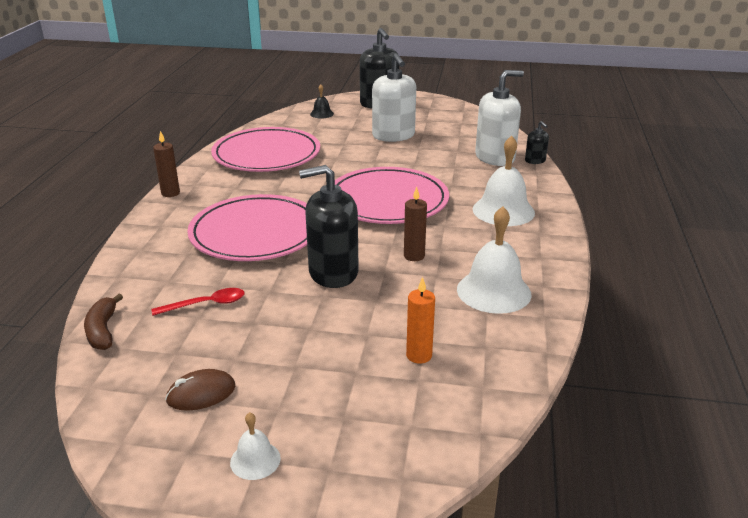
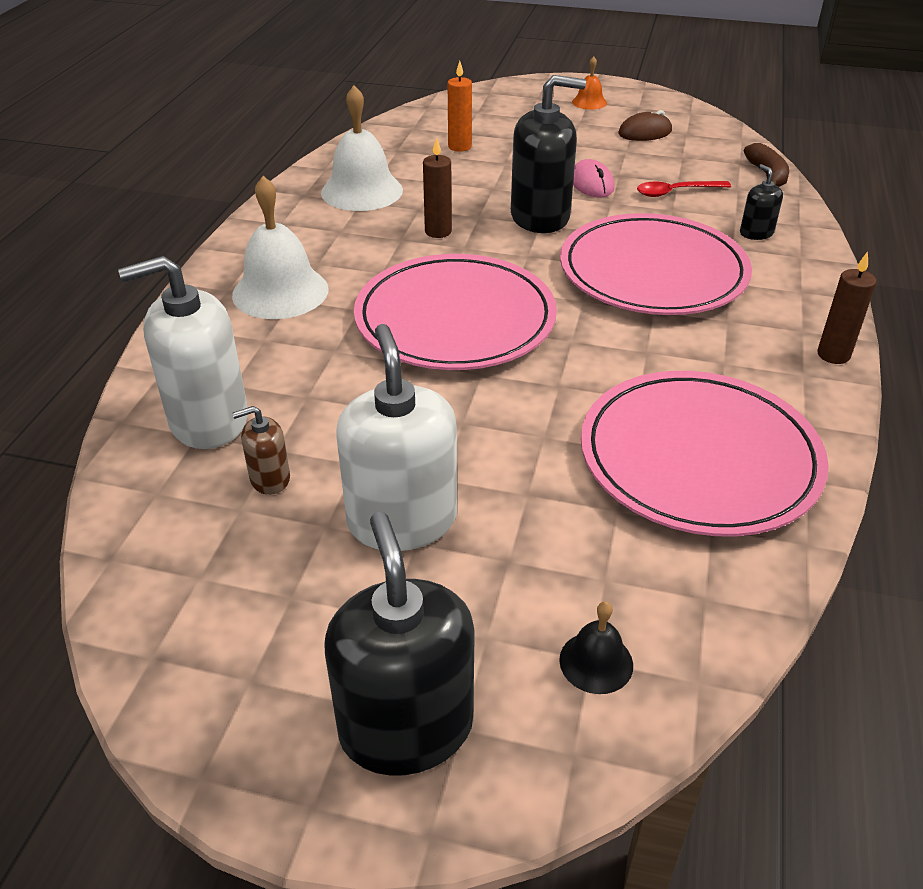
camera: 175 degrees left, 10 degrees up
white bell [230,412,281,480] -> orange bell [572,56,607,110]
black soap dispenser [525,121,549,164] -> black soap dispenser moved to [740,164,783,240]
none -> brown soap dispenser [232,406,290,495]
none -> pink mouse [573,159,615,198]

